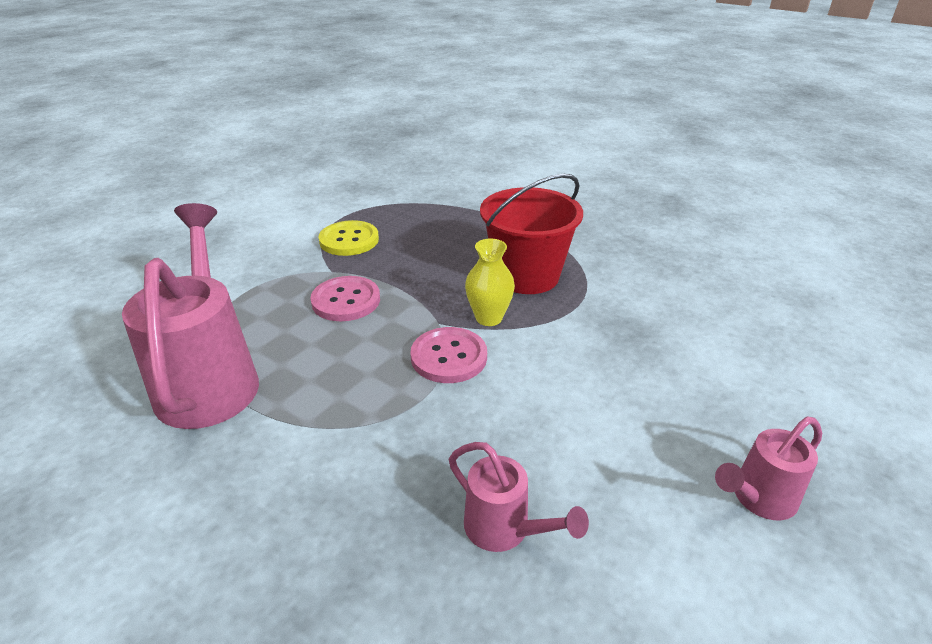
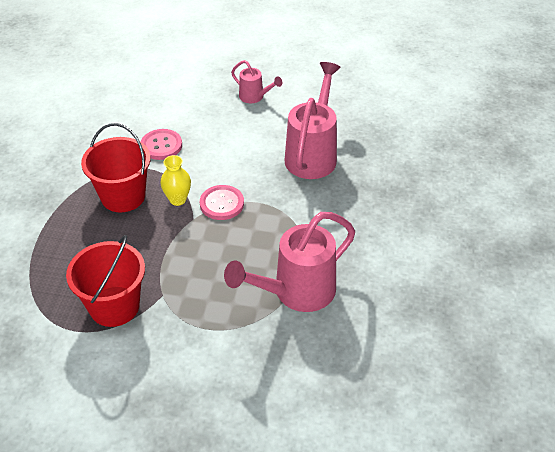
camera: 115 degrees left, 10 degrees up
pink button [310,276,380,321] -> pink button moved to [141,129,182,160]
yellow button [319,220,379,256] -> red bucket [66,235,145,327]
pink watering can [449,442,589,552] -> pink watering can [285,62,341,179], size x1.97

